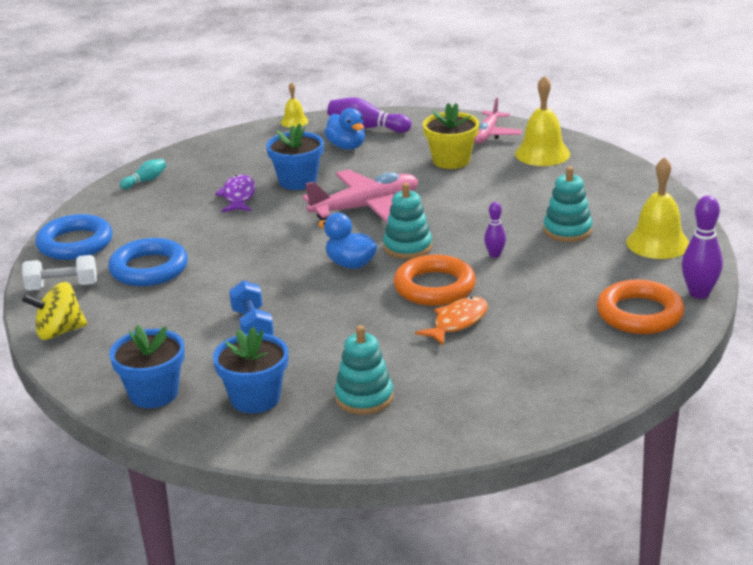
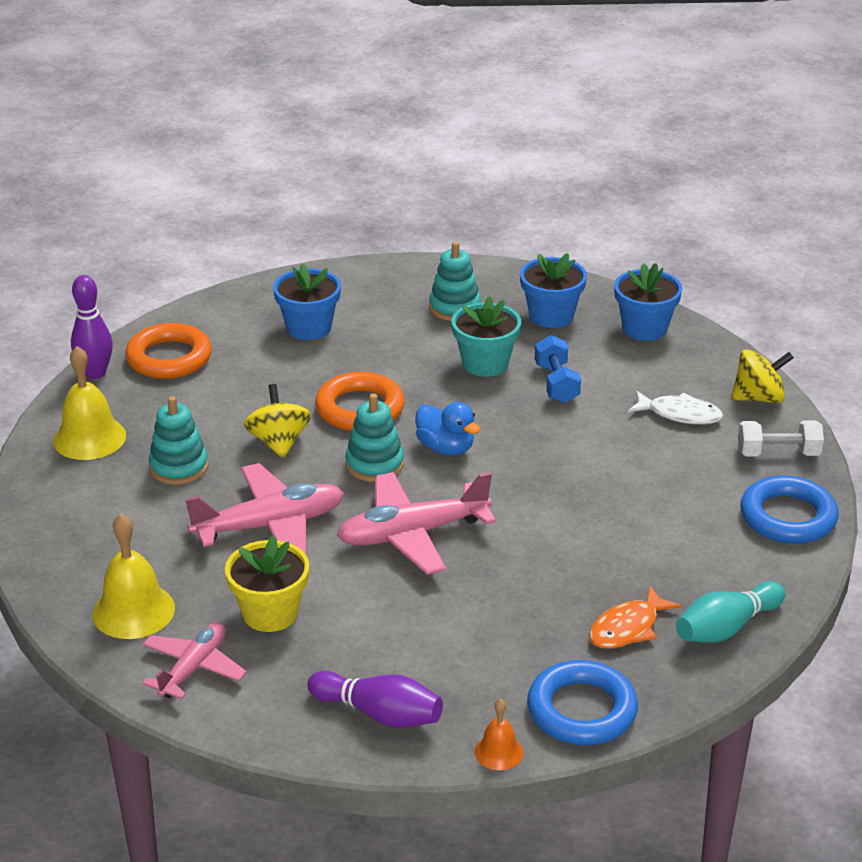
camera: 175 degrees left, 5 degrees up
blue ring [108,238,188,286] -> blue ring moved to [527,660,638,745]
turquoise bowling pin [120,159,166,189] -> turquoise bowling pin [676,581,785,643], size x1.73
purple fish [215,174,256,212] -> none
blue flower pot [266,123,324,190] -> blue flower pot moved to [273,263,341,340]
yellow bell [281,82,309,128] -> orange bell [475,699,523,770]
blue duck [324,108,365,150] -> none
orange fish [415,297,488,345] -> orange fish moved to [589,586,682,649]
purple bowling pin [484,202,506,258] -> yellow spinning top [244,384,311,458]
none -> pink plane [185,463,344,554]
none -> turquoise flower pot [452,296,521,377]
none -> white fish [628,391,723,424]

